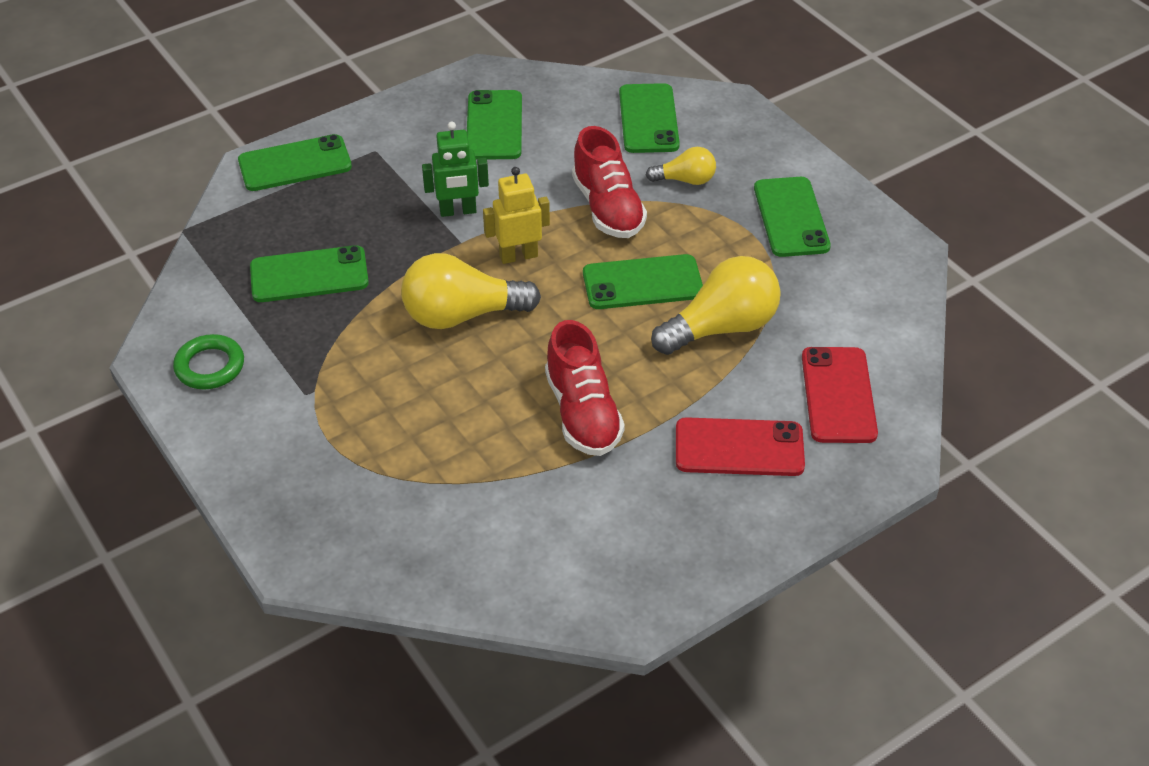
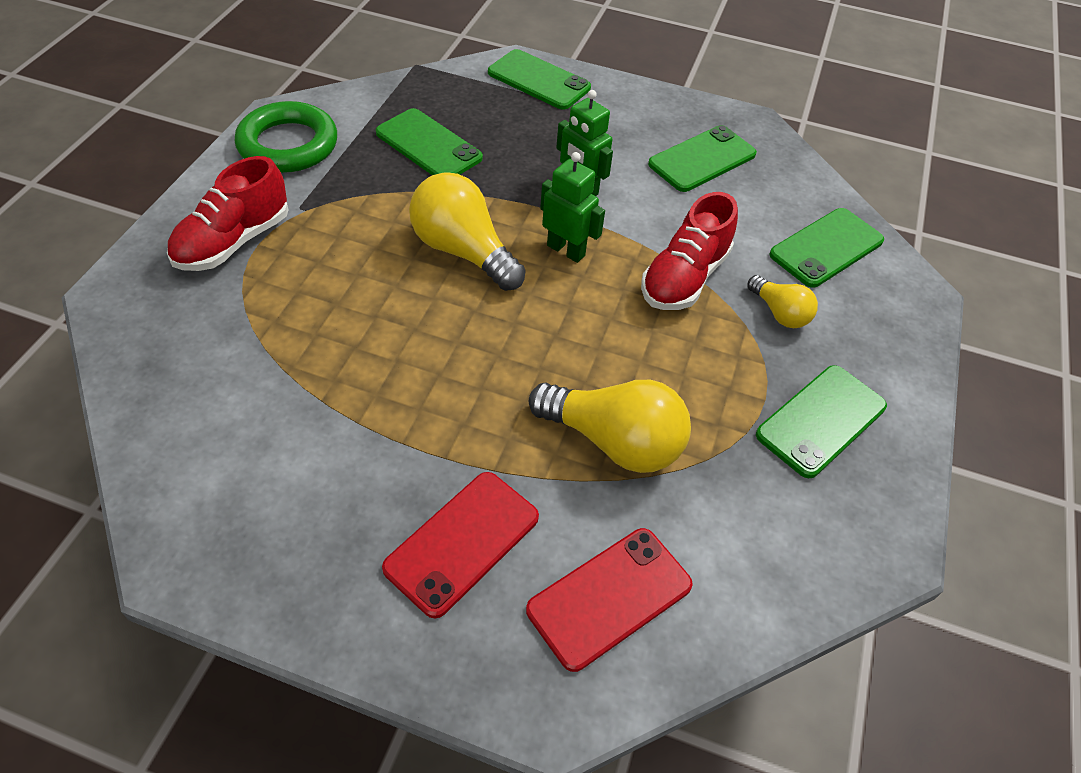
camera: 50 degrees right, 5 degrees up
green ring [173,334,244,389] -> green ring [235,101,337,173], size x1.59
yellow robot [483,167,550,264] -> green robot [540,152,605,263]
red shoe [545,320,625,456] -> red shoe moved to [167,156,289,271]
green phone [583,254,703,309] -> none
red phone [676,417,805,476] -> red phone turned 75 degrees clockwise [382,472,539,618]

